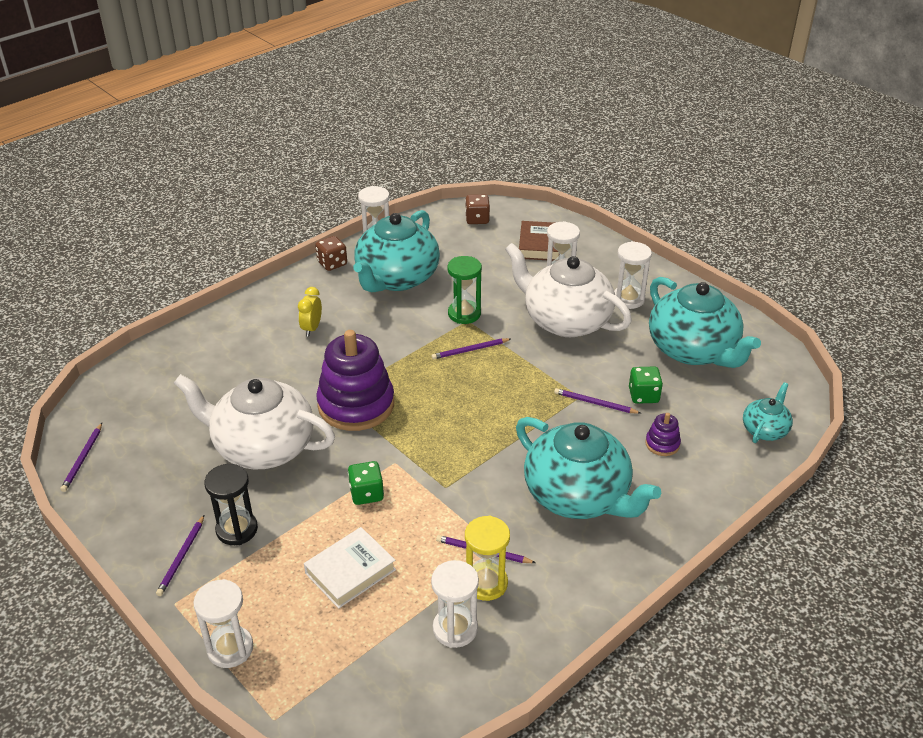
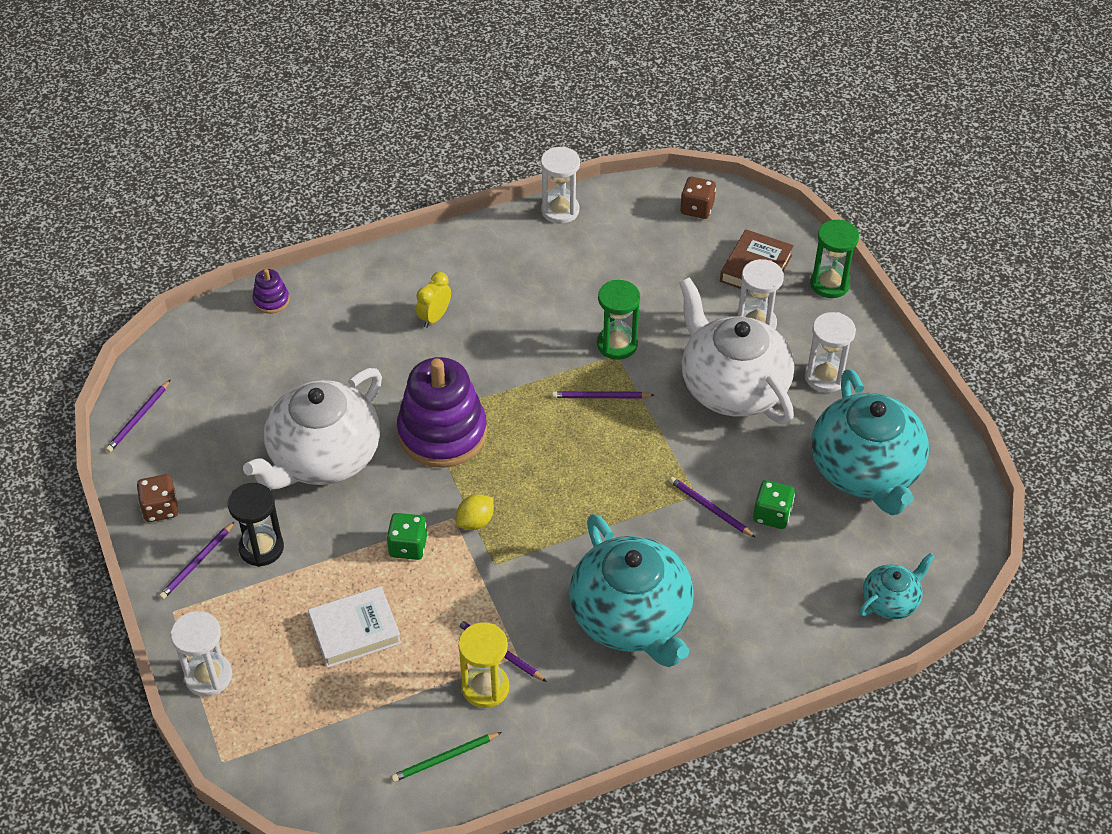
camera: 20 degrees right, 10 degrees up
white teapot [174,374,335,469] -> white teapot turned 90 degrees counterclockwise [243,368,382,490]
brown dice [315,236,347,271] -> brown dice moved to [137,474,178,522]
turquoise teapot [353,210,440,292] -> none
white hourglass [431,560,479,648] -> none
purple stacking toy [645,413,681,456] -> purple stacking toy moved to [252,269,289,314]
none -> green pencil [391,732,502,782]
none -> yellow lemon [456,494,494,530]
none -> green hourglass [810,220,859,298]

